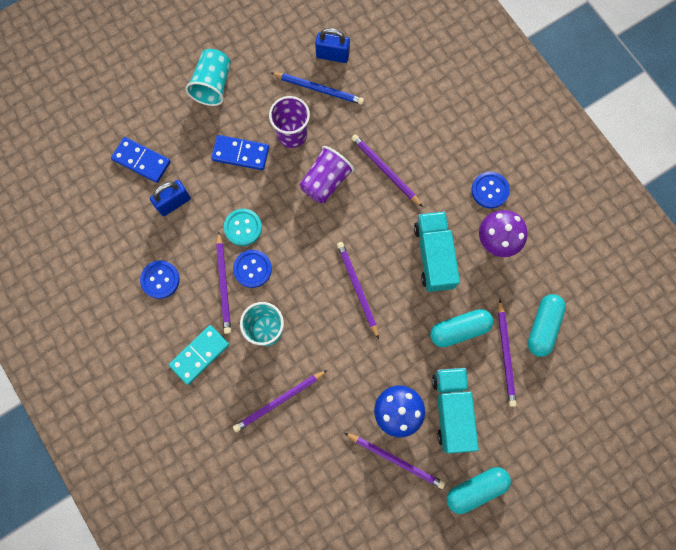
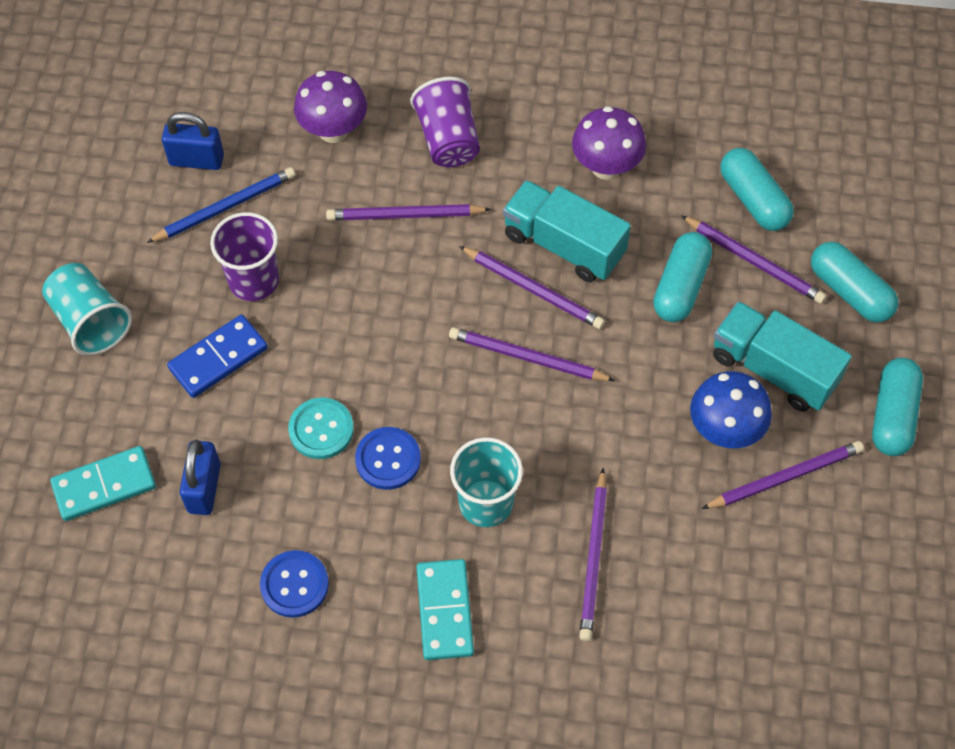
camera: 50 degrees left, 15 degrees down
blue domino [111,137,171,183] -> turquoise domino [50,446,156,521]
purple pencil [216,231,231,334] -> purple pencil moved to [459,246,605,329]
purple cup [299,146,354,203] -> purple cup moved to [410,77,480,167]
blue padlock [315,28,350,63] -> blue padlock turned 45 degrees clockwise [162,112,224,170]
blue button [471,172,510,209] -> none
none -> purple mushroom [294,71,367,143]
none -> turquoise capsule [811,242,898,322]

